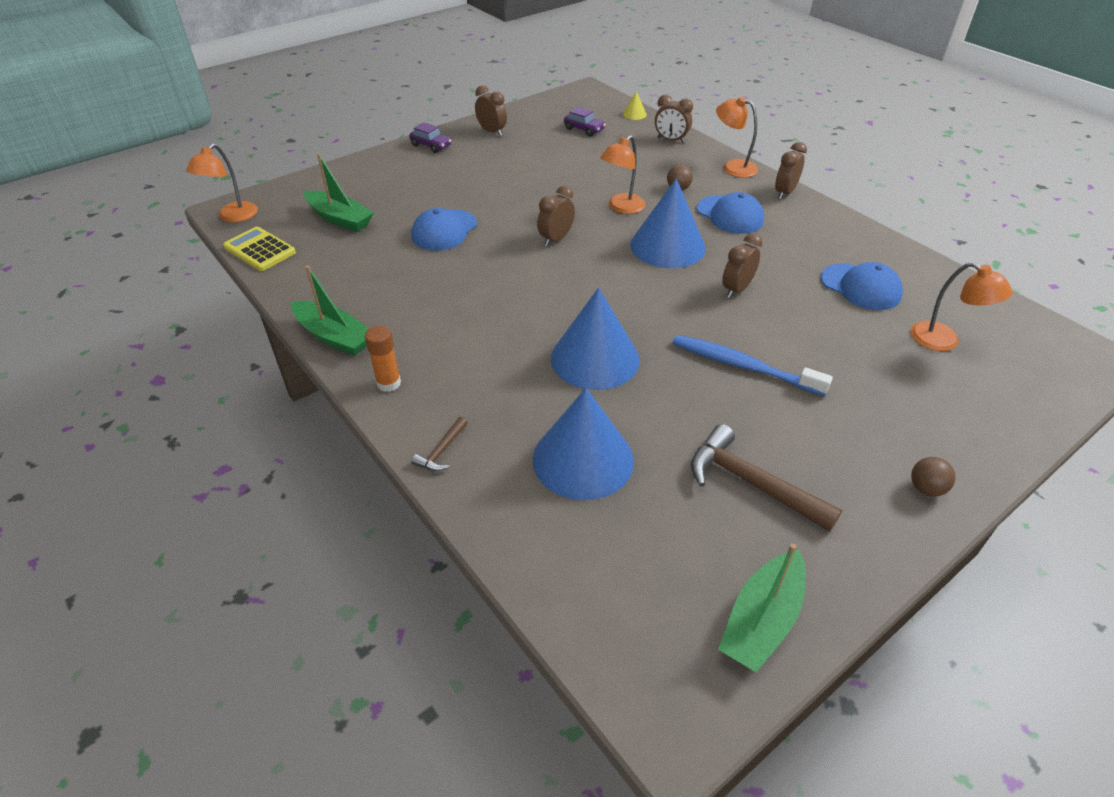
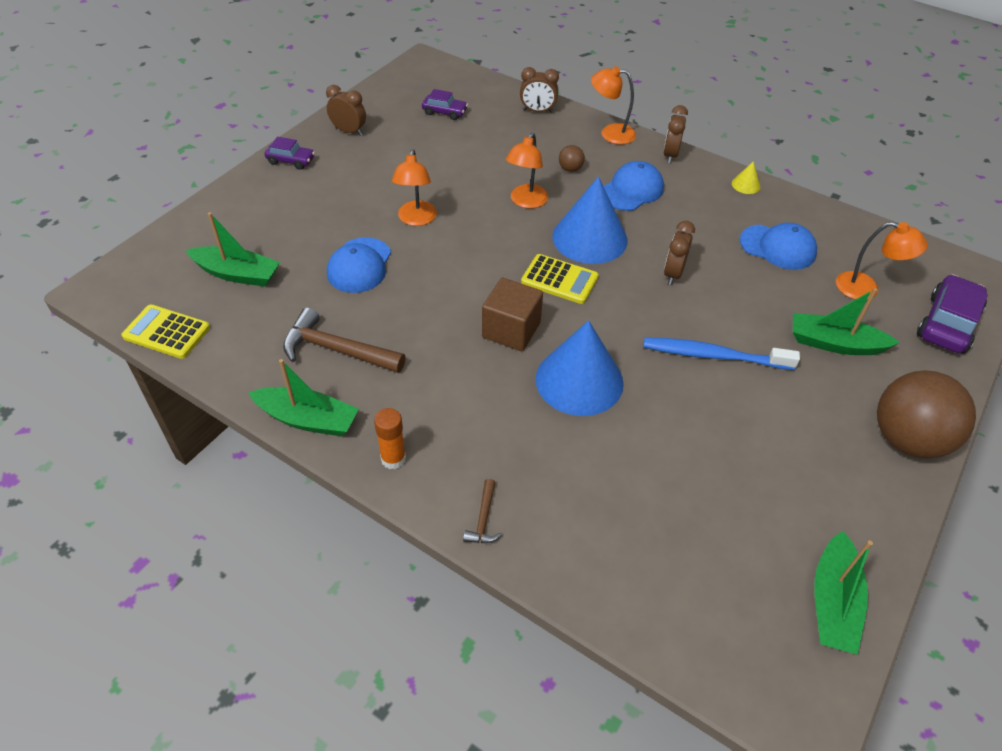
camera: 20 degrees left, 5 degrees up
orange lamp [186,143,258,222] -> orange lamp moved to [392,149,437,226]
blue cone [533,388,634,501] -> none
brown clock [537,186,575,246] -> none
yellow cone [623,91,647,120] -> yellow cone moved to [732,161,760,194]
brown hammer [691,424,842,531] -> brown hammer moved to [283,307,406,373]
blue cap [697,192,764,234] -> blue cap turned 75 degrees counterclockwise [603,161,664,211]
brown ball [911,457,956,497] -> brown ball [877,370,976,459], size x2.47
none -> brown cube [482,278,543,351]
none -> yellow calculator [521,254,599,304]
none -> green boat [793,288,900,355]
none -> purple car [917,275,988,354]

